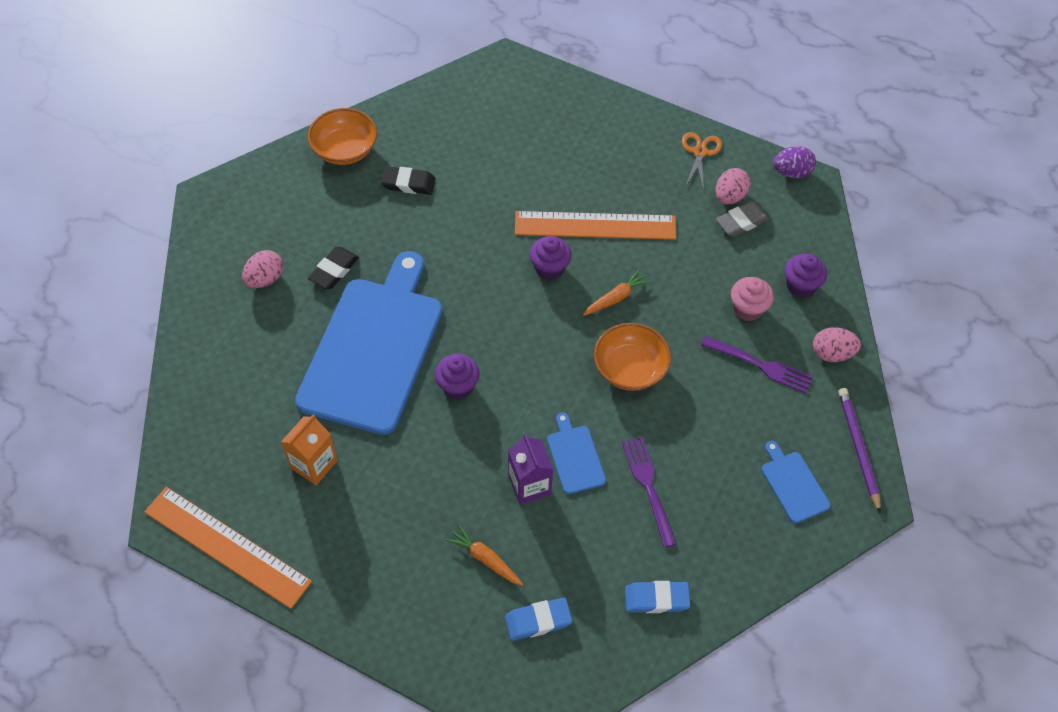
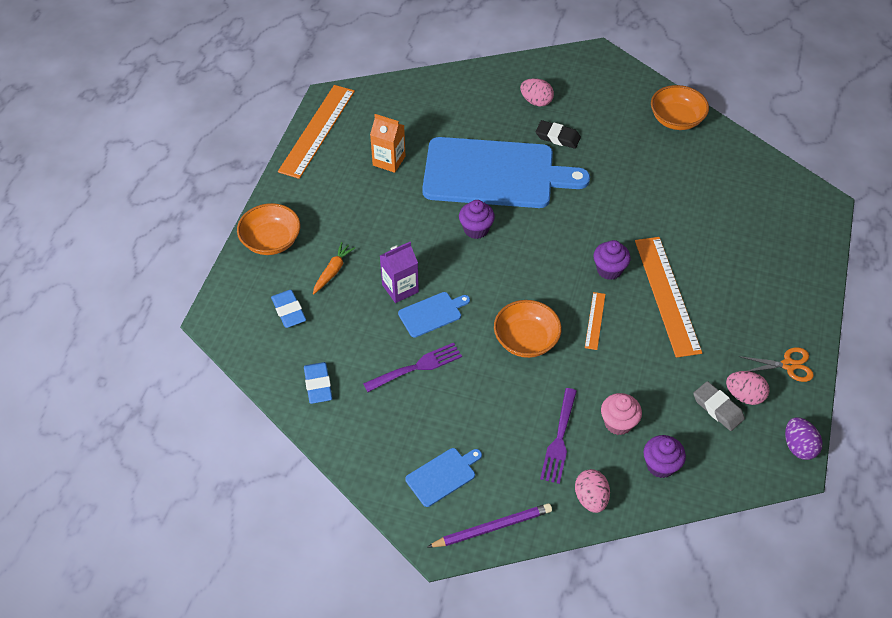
camera: 80 degrees right, 5 degrees down
black eraser [381,166,436,195] -> none
orange carrot [583,269,651,316] -> orange ruler [585,292,605,350]
none -> orange bowl [237,203,300,255]

